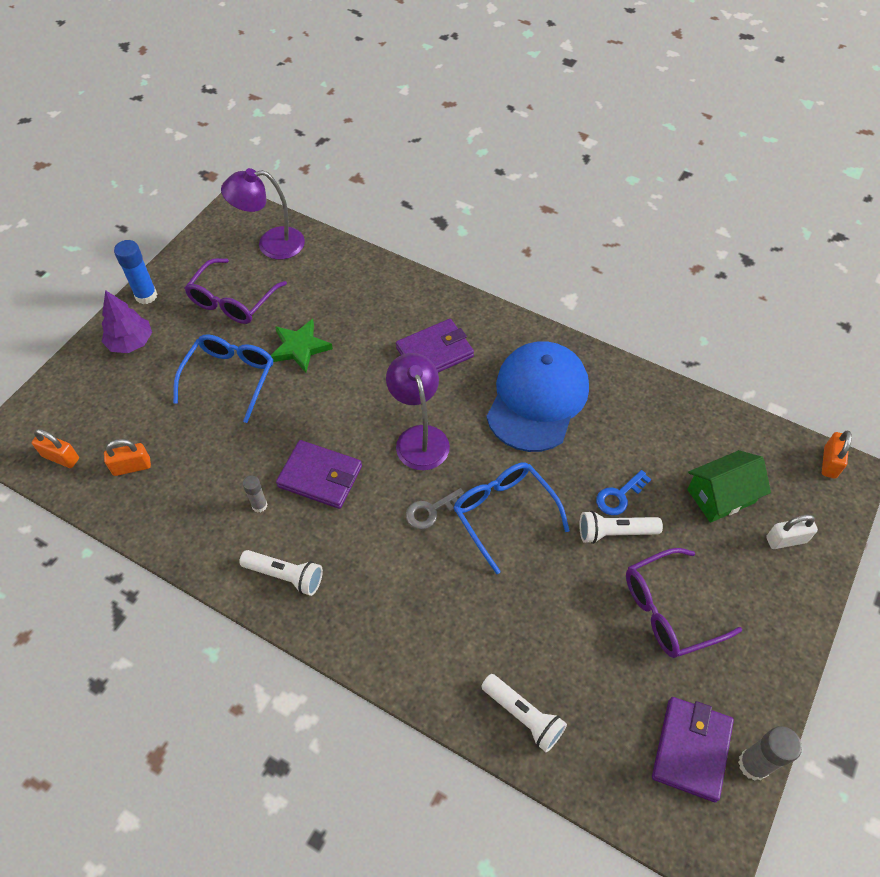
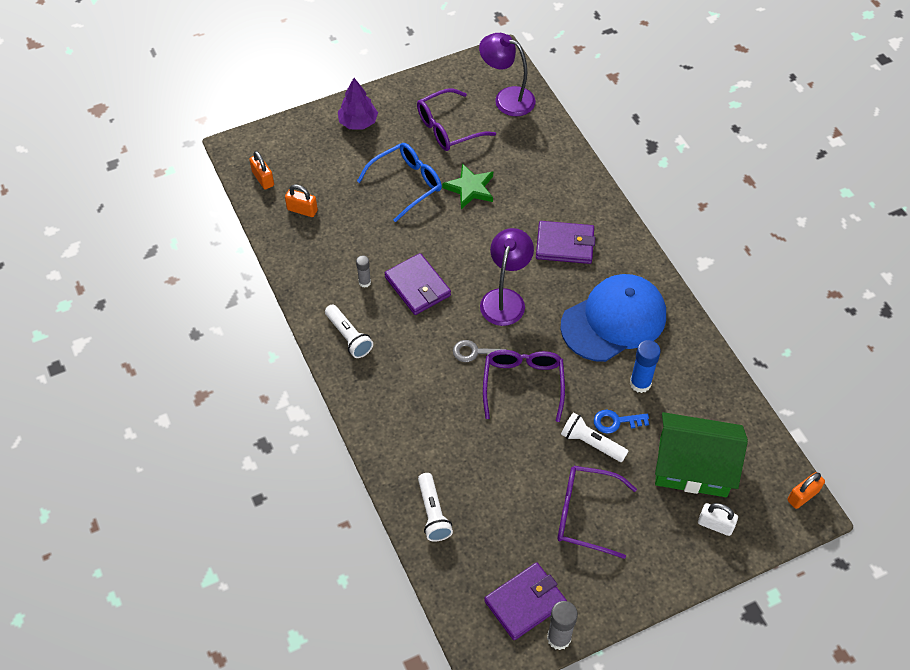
camera: 35 degrees right, 0 degrees up
blue glue stick [114,240,157,304] -> blue glue stick moved to [630,340,661,393]
blue glasses [453,463,570,574] -> purple glasses [483,350,565,422]
green house [687,450,771,523] -> green house [655,412,748,497], size x1.50

